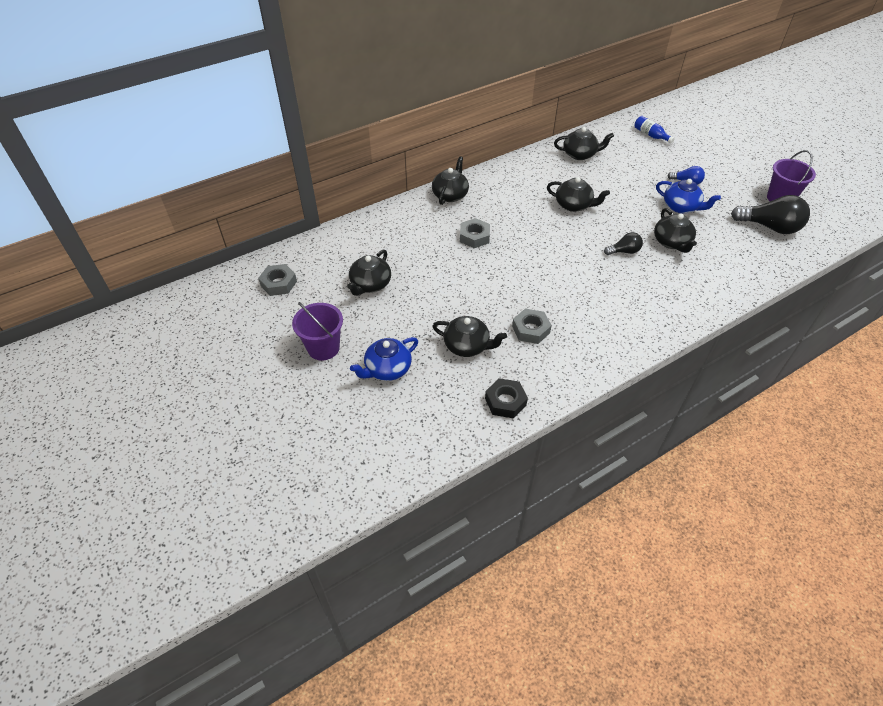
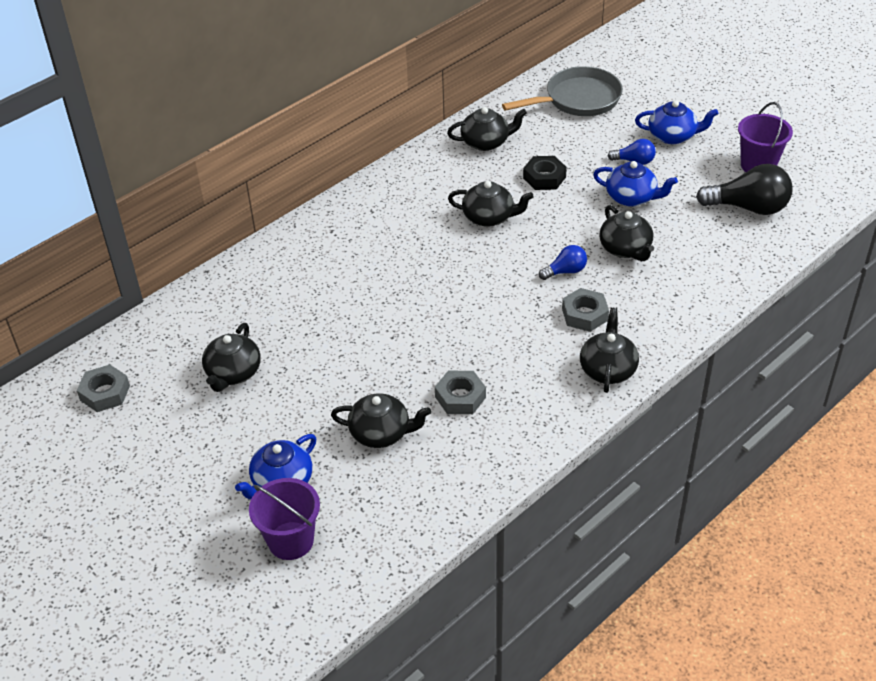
camera: 10 degrees left, 5 degrees down
purple bucket [292,302,343,360] -> purple bucket moved to [249,478,320,560]
black teapot [432,156,469,205] -> black teapot moved to [580,308,639,393]
grey nut [460,218,490,248] -> grey nut moved to [562,288,609,332]
black nut [485,378,528,418] -> black nut moved to [523,156,567,190]
black light bulb [604,232,643,255] -> blue light bulb [539,245,587,280]
blue bottle [635,116,675,144] -> grey pan [502,66,623,116]
none -> blue teapot [635,100,718,144]

